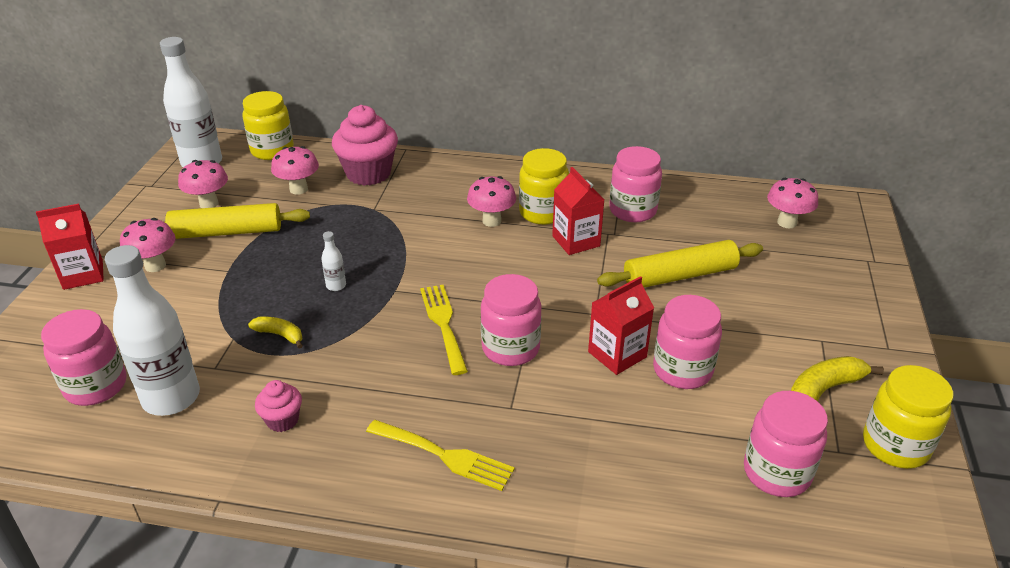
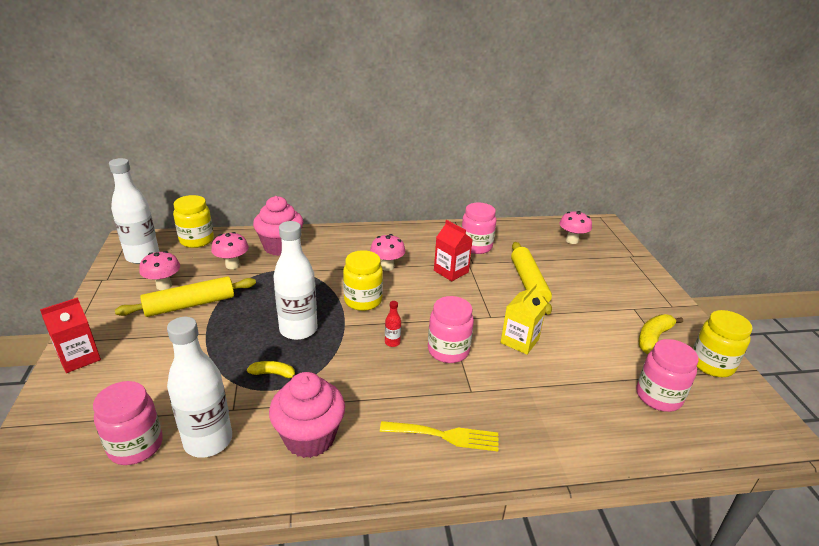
camera: 20 degrees left, 5 degrees down
pink mushroom [120,218,176,272] -> none
pink cupcake [255,380,302,432] -> pink cupcake [269,372,345,458], size x2.00
white bottle [321,231,346,291] -> white bottle [273,221,317,340], size x2.44
yellow fork [420,285,468,375] -> red bottle [385,301,401,347]
yellow jar [519,148,569,225] -> yellow jar moved to [343,250,383,311]
red carton [588,276,654,375] -> yellow carton [500,283,547,354]
yellow rolling pin [597,240,763,288] -> yellow rolling pin turned 60 degrees counterclockwise [511,242,552,314]
pink jar [653,295,722,389] -> none

